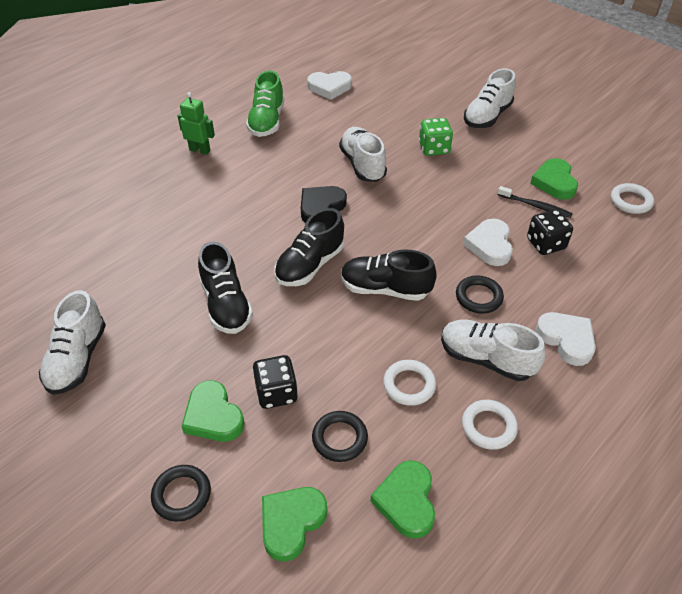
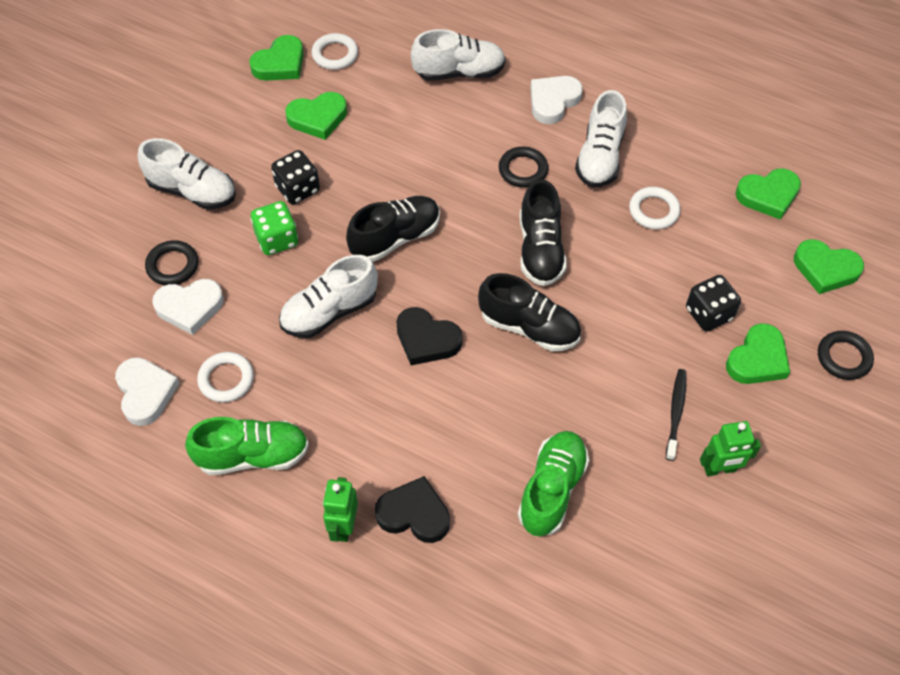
camera: 105 degrees left, 10 degrees up
white shoe [39,290,106,395] -> white shoe moved to [411,29,506,81]
black shoe [198,242,253,334] -> black shoe moved to [346,196,440,262]
black ring [312,411,368,462] -> black ring moved to [145,240,198,285]
white ring [462,400,518,450] -> white ring moved to [197,352,254,402]
white heart [463,218,513,266] -> white heart moved to [152,279,224,335]
black toothbrush [498,186,573,218] -> black toothbrush moved to [666,369,686,461]
black dice [527,210,573,255] -> black dice moved to [271,150,320,204]
none -> green heart [249,35,304,81]
none -> black heart [375,476,450,543]
none -> green shoe [518,431,589,536]
none -> green robot [700,421,761,476]

